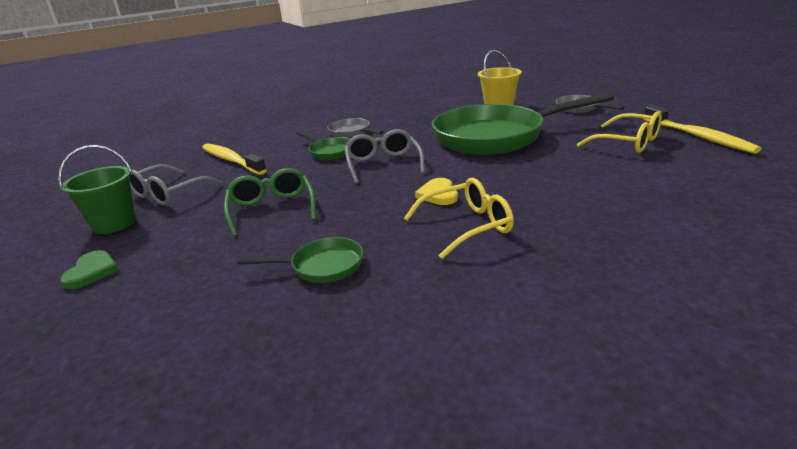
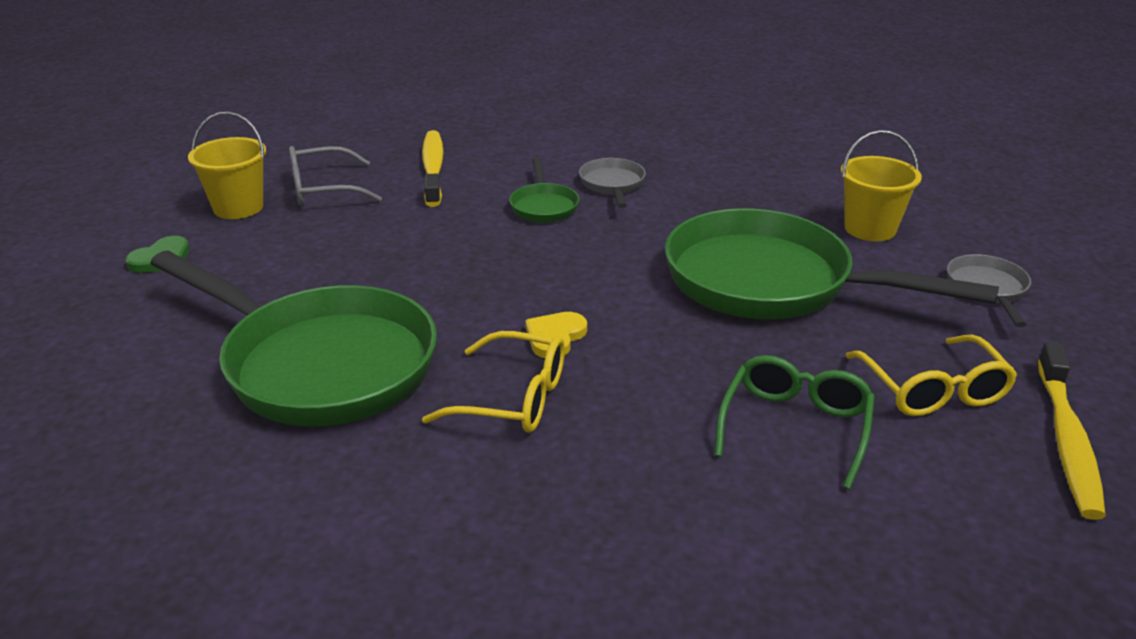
camera: 35 degrees right, 5 degrees up
green bucket [59,145,136,234] -> yellow bucket [188,112,266,219]
green glasses [224,168,316,237] -> green glasses moved to [714,355,875,489]
green pan [238,237,363,283] -> green pan [150,251,437,426], size x2.32
grey glasses [345,129,425,184] -> none

